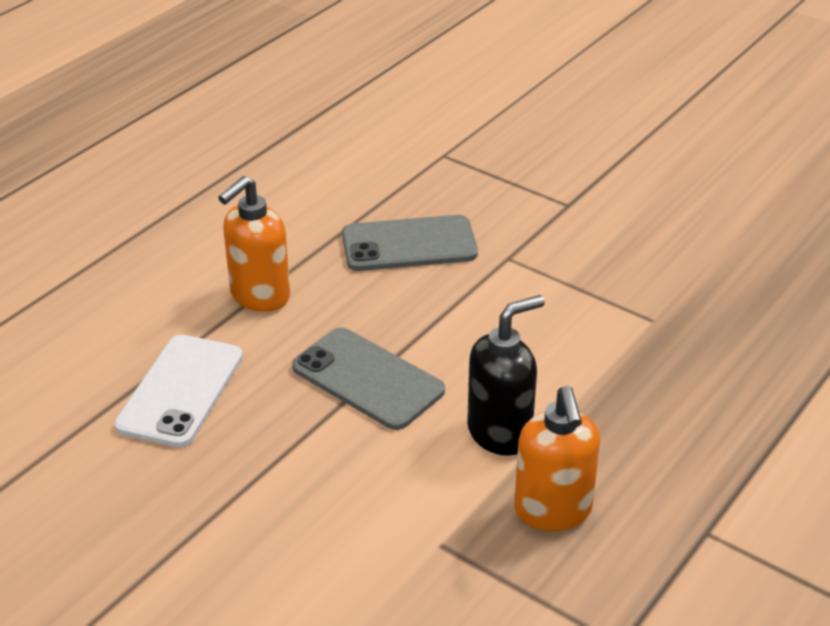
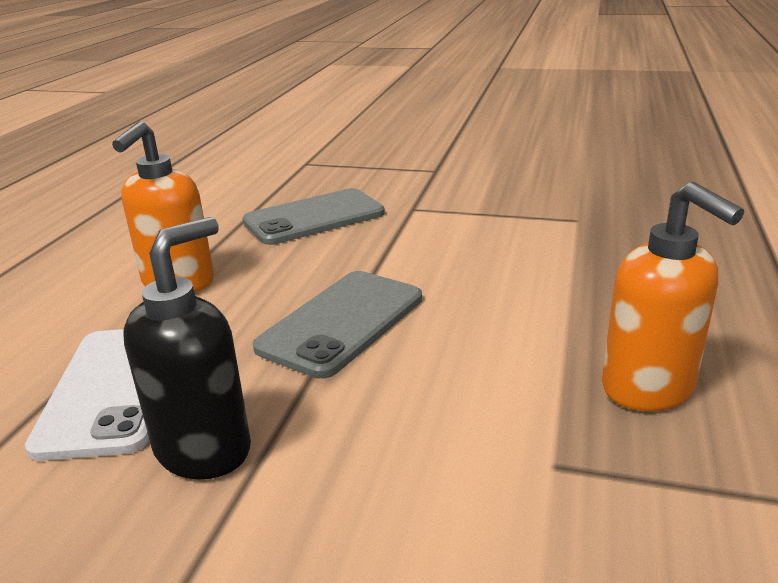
camera: 20 degrees left, 10 degrees down
grey phone [292,328,445,430] -> grey phone turned 75 degrees counterclockwise [253,271,422,379]
black soap dispenser [467,295,545,456] -> black soap dispenser moved to [123,217,251,480]

